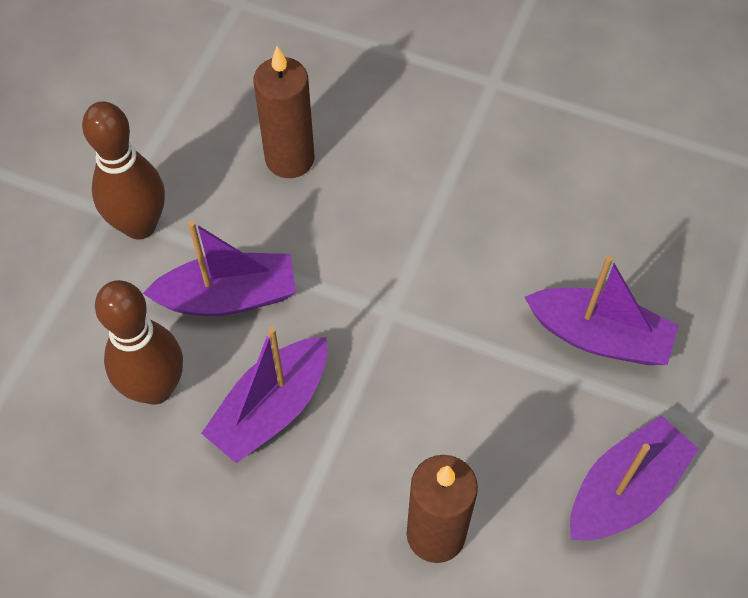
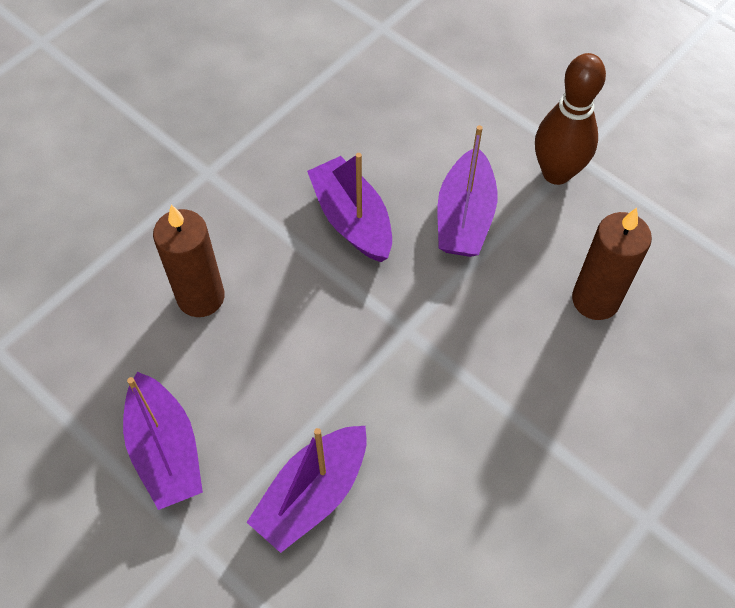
camera: 110 degrees right, 0 degrees up
brown bowling pin [95,280,183,405] -> none

